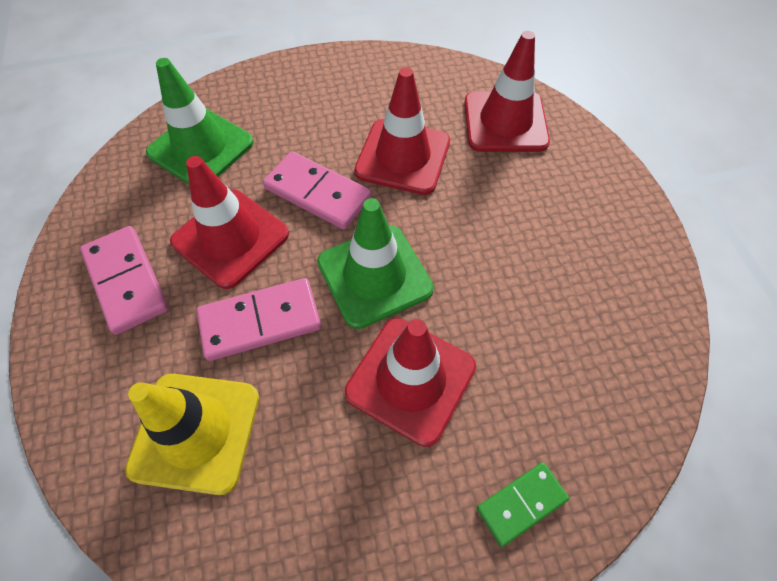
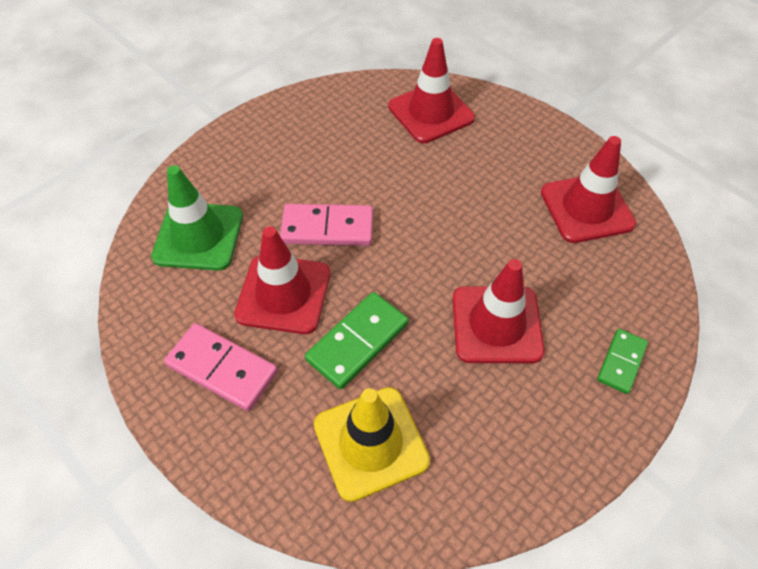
camera: 30 degrees left, 5 degrees down
pink domino [197,278,321,361] -> green domino [305,292,408,390]
green traffic cone [317,198,434,329] -> none
red traffic cone [354,67,450,195] -> red traffic cone moved to [541,136,636,243]

